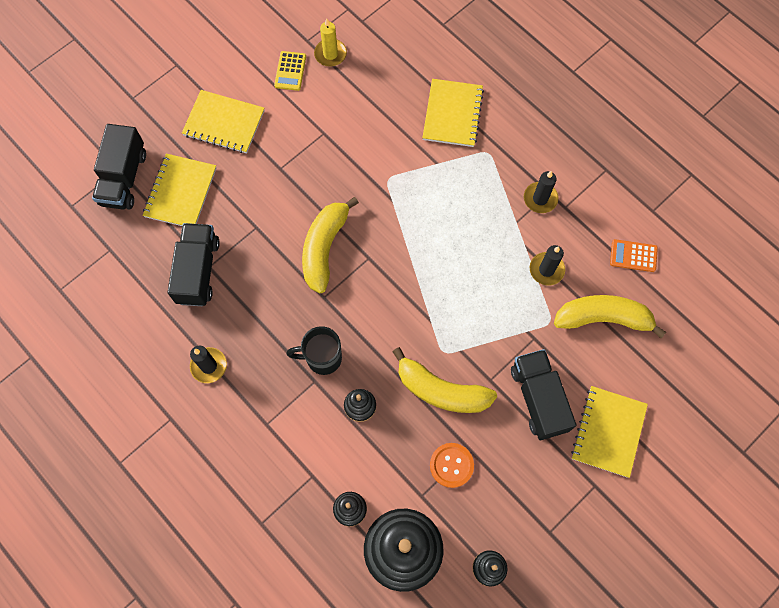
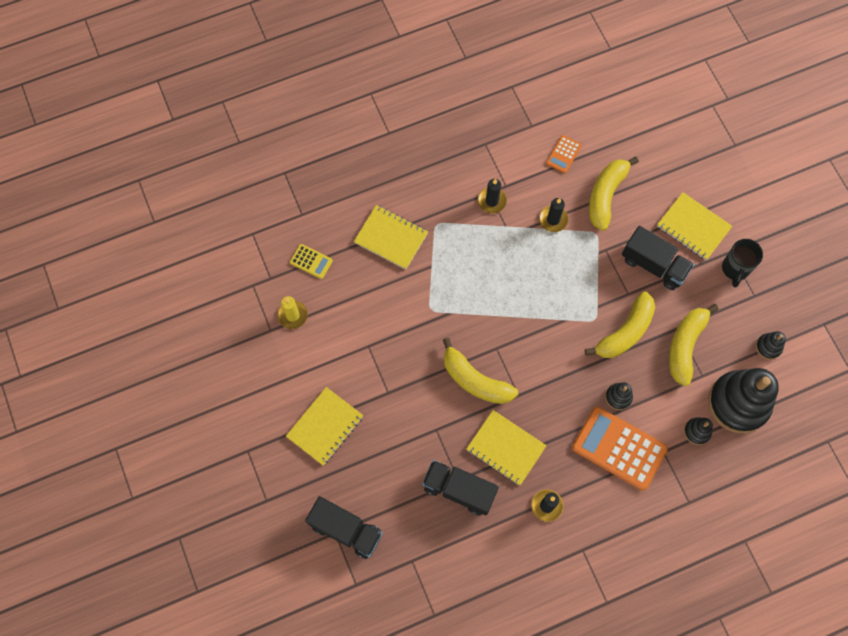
camera: 70 degrees left, 0 degrees up
yellow notebook [143,154,216,226] -> yellow notebook moved to [466,410,547,486]
yellow calculator [274,51,306,91] -> yellow calculator moved to [290,244,333,279]
black mug [286,326,342,375] -> black mug moved to [722,239,763,288]
orange button [430,443,474,488] -> yellow banana [669,304,719,386]
black truck [511,349,576,440] -> black truck turned 150 degrees counterclockwise [622,226,694,290]
none -> orange calculator [572,406,668,491]

